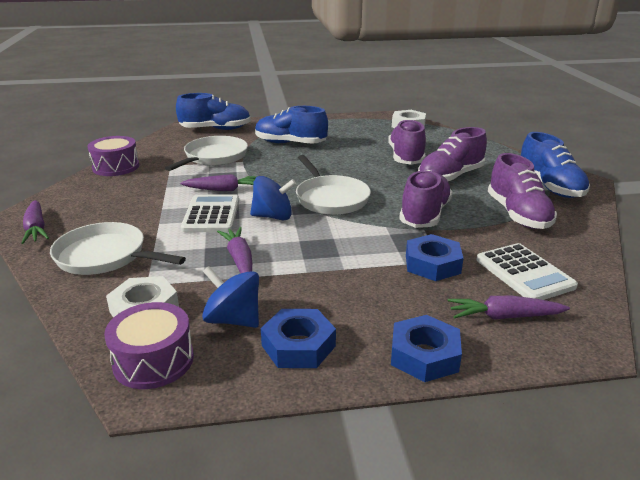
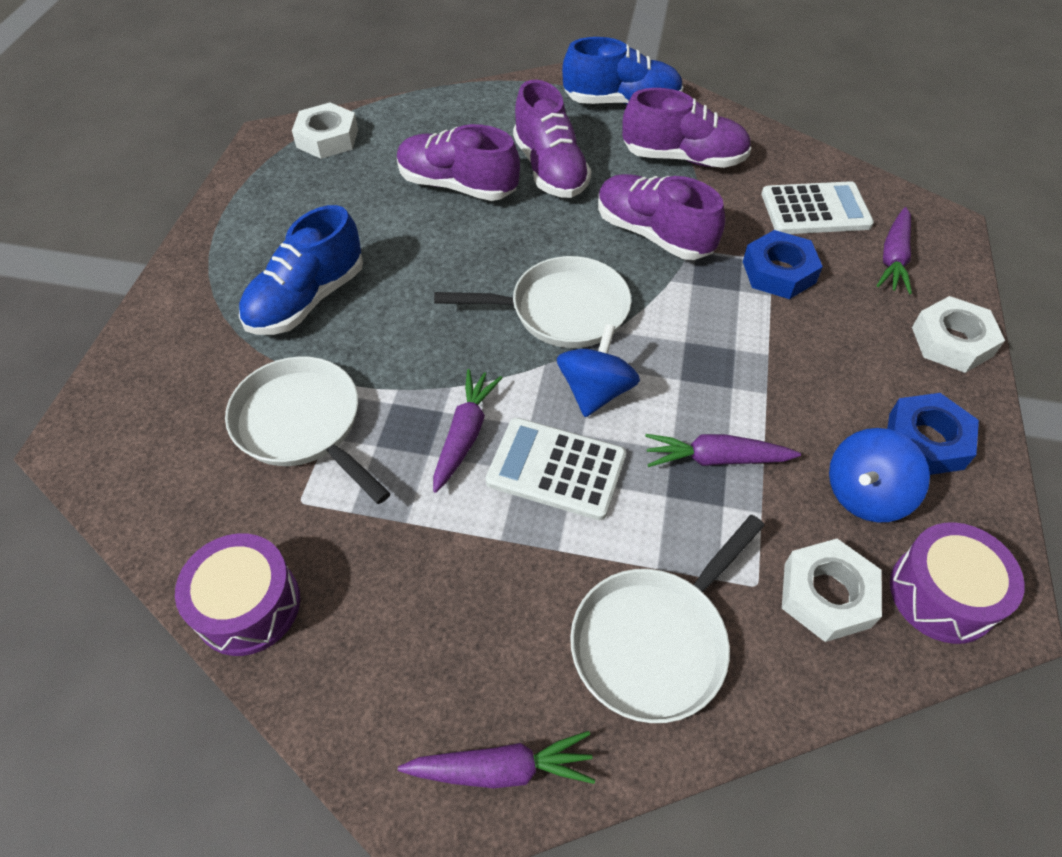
camera: 70 degrees left, 25 degrees up
blue shoe [176,93,251,130] -> none
blue nut [391,315,462,382] -> white nut [912,296,1005,373]

